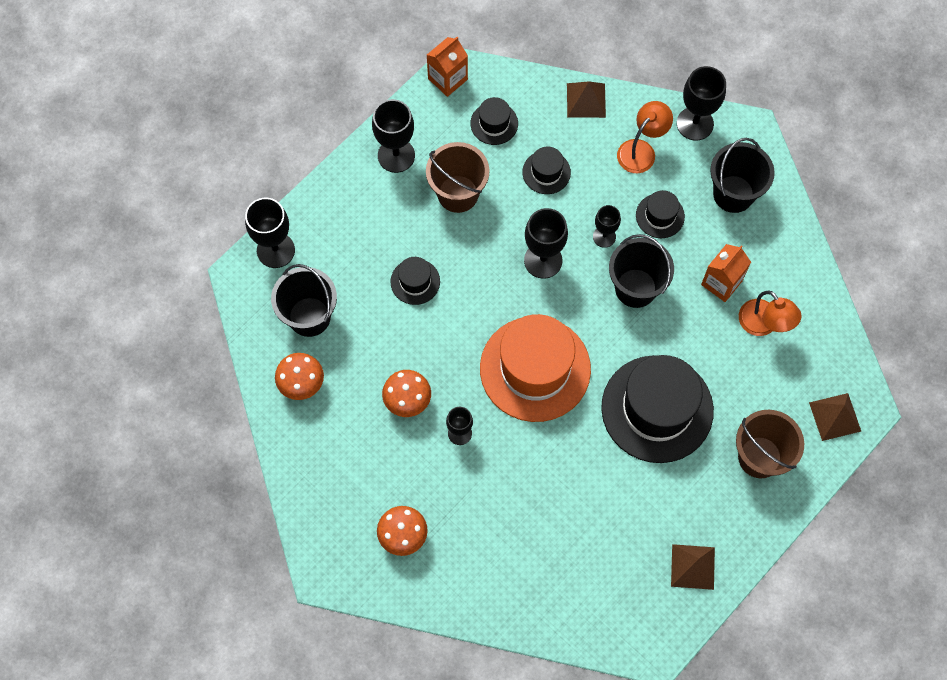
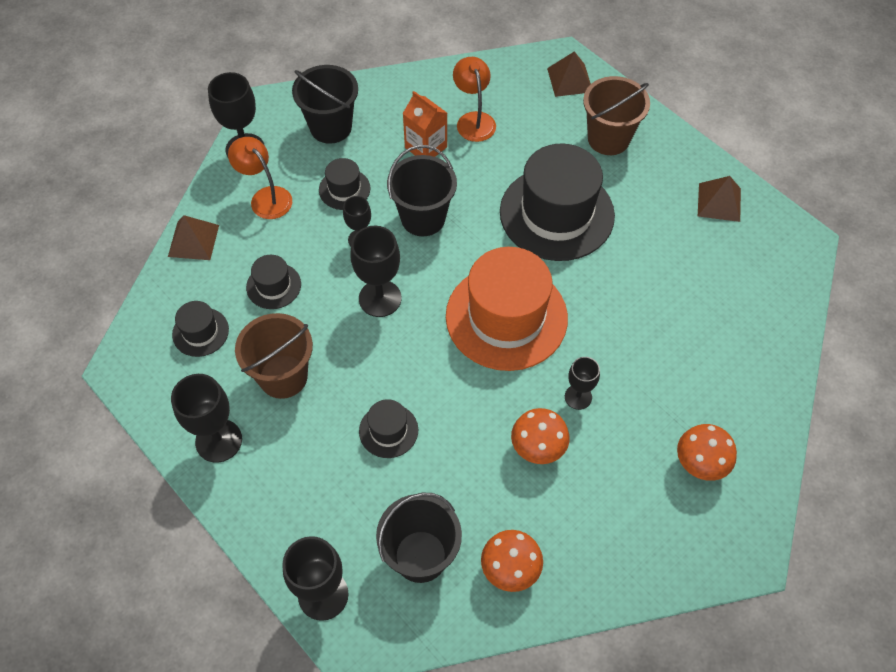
camera: 85 degrees left, 10 degrees down
orange carton [427,37,468,97] -> none
orange lamp [739,291,802,336] -> orange lamp turned 75 degrees counterclockwise [453,57,496,142]

